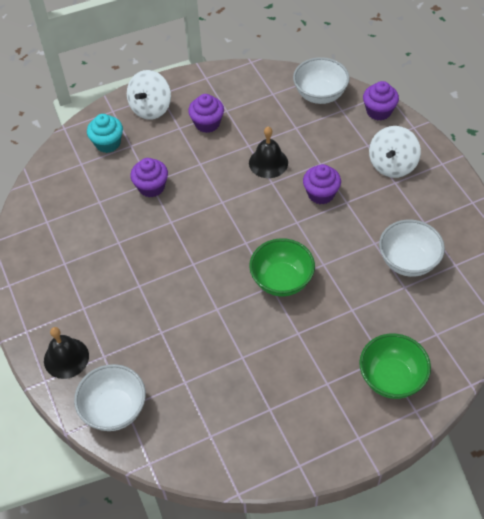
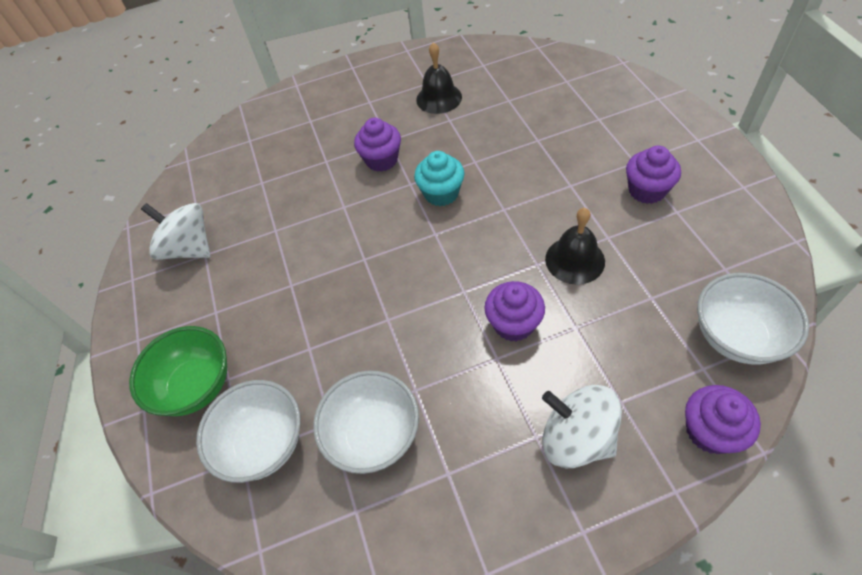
camera: 100 degrees right, 0 degrees up
black bell [44,327,89,379] -> black bell moved to [416,42,462,114]
white bowl [74,364,146,431] -> white bowl moved to [196,380,301,483]
turquoise cupcake [87,114,123,153] -> turquoise cupcake moved to [414,151,465,206]
white spinning top [127,70,171,120] -> white spinning top moved to [141,203,211,260]
purple cupcake [130,158,168,197] -> purple cupcake moved to [354,118,401,172]
green bowl [249,238,315,297] -> none

